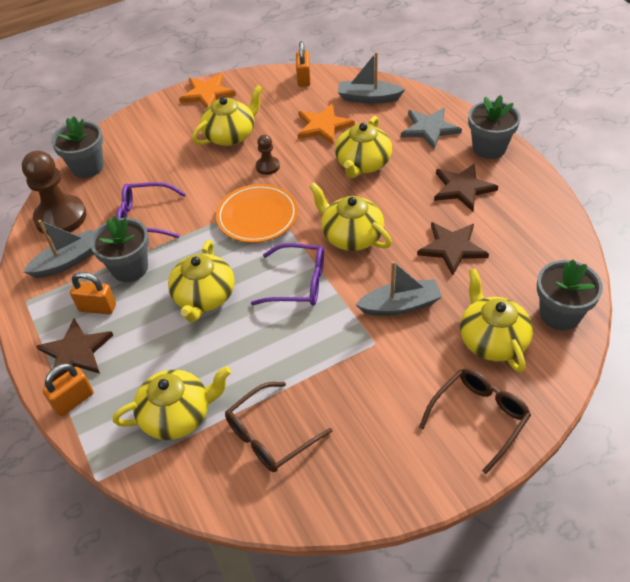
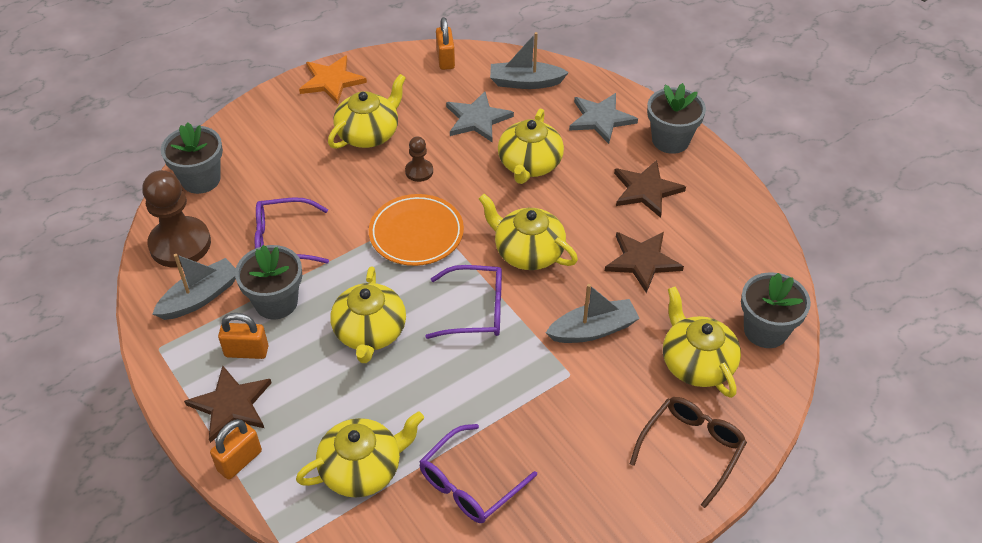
camera: 10 degrees left, 0 degrees up
brown glasses [225,382,332,472] -> purple glasses [419,424,537,523]
orange star [298,103,355,145] -> grey star [446,91,514,142]

